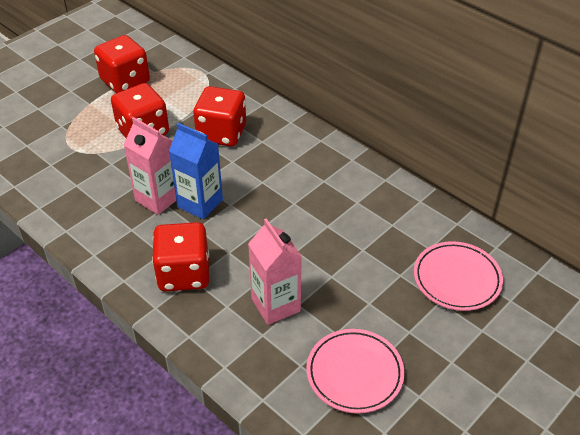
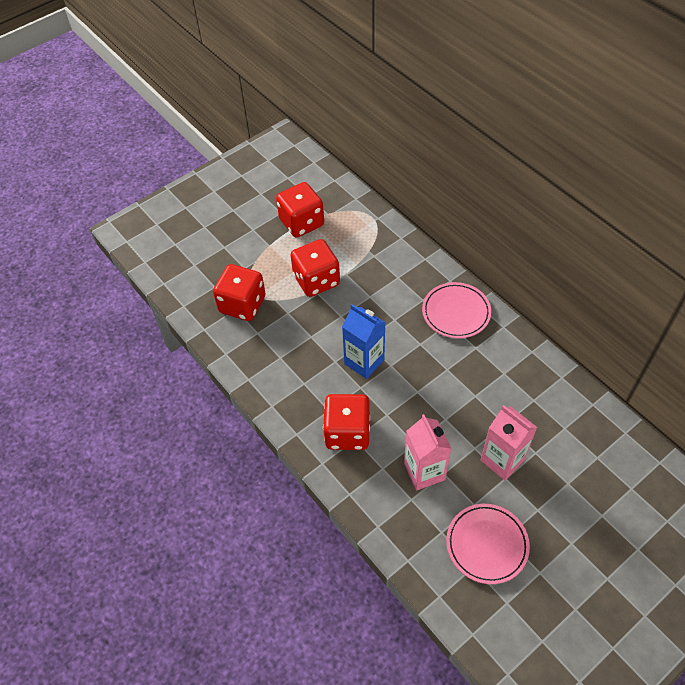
camera: 10 degrees right, 10 degrees up
pink carton [124,117,176,215] -> pink carton moved to [481,405,537,480]
red dice [193,86,246,146] -> red dice moved to [213,264,266,321]
pink plate [414,241,503,311] -> pink plate moved to [422,282,491,339]

